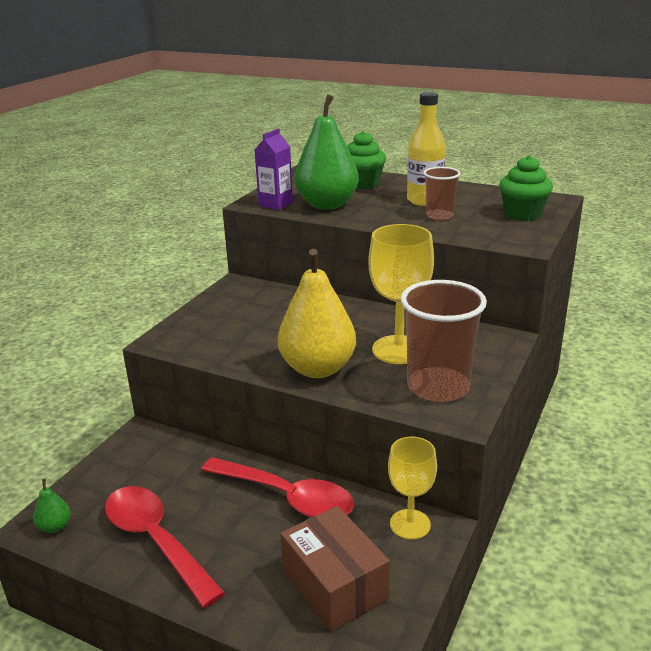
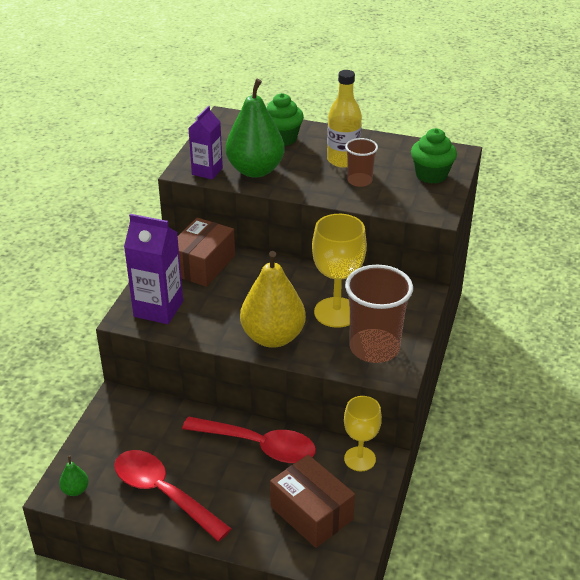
camera: 10 degrees left, 10 degrees up
none -> purple carton [124,214,183,324]
none -> brown box [178,218,235,287]

